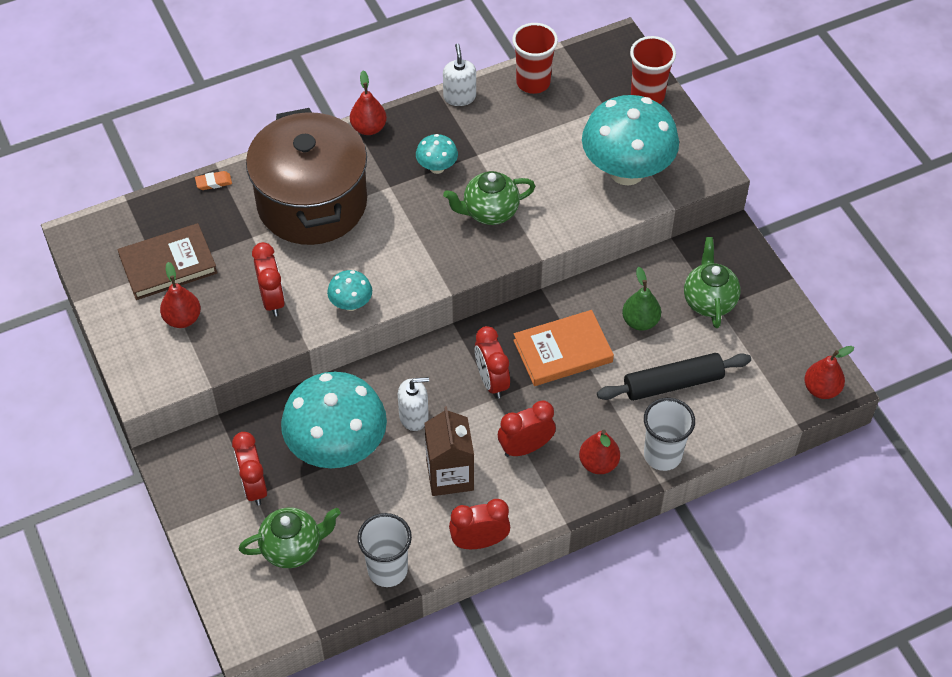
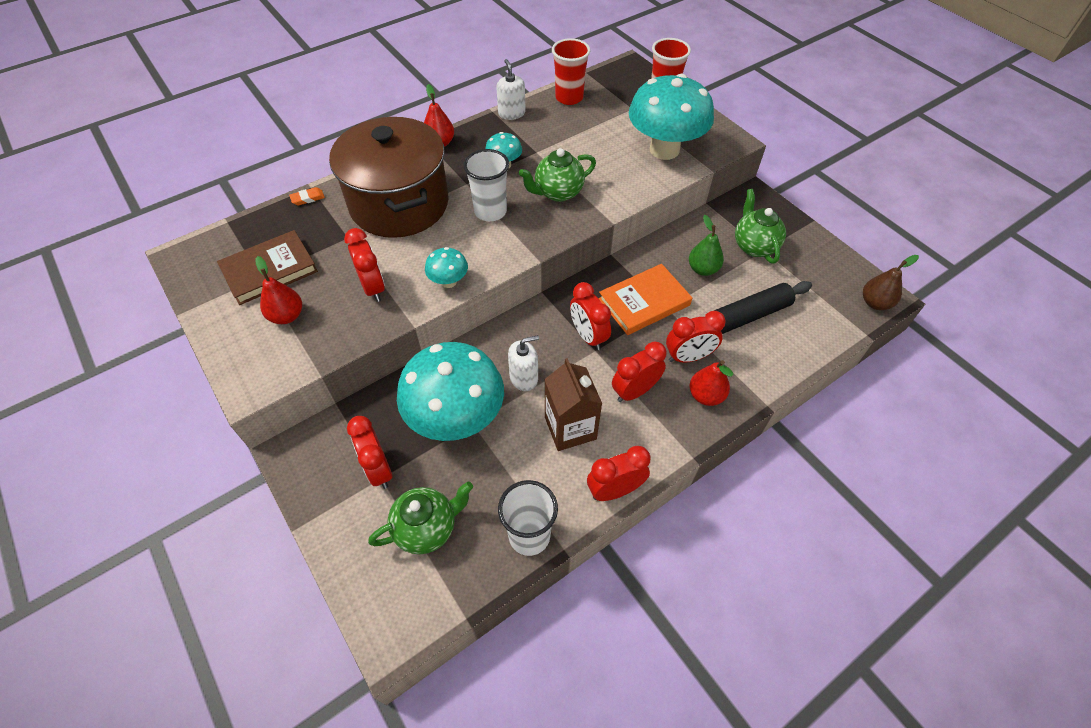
camera: 10 degrees left, 0 degrees up
white cup [644,398,695,471] -> white cup moved to [463,149,509,221]
red pear [804,346,854,399] -> brown pear [863,255,919,310]
none -> red clock [666,311,726,363]

